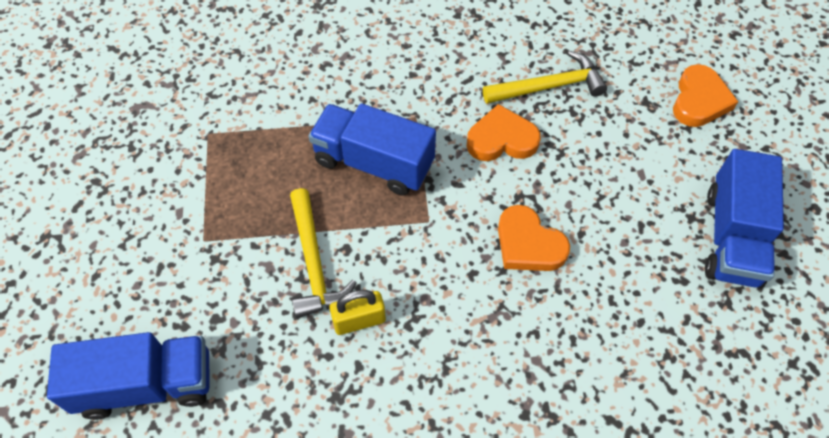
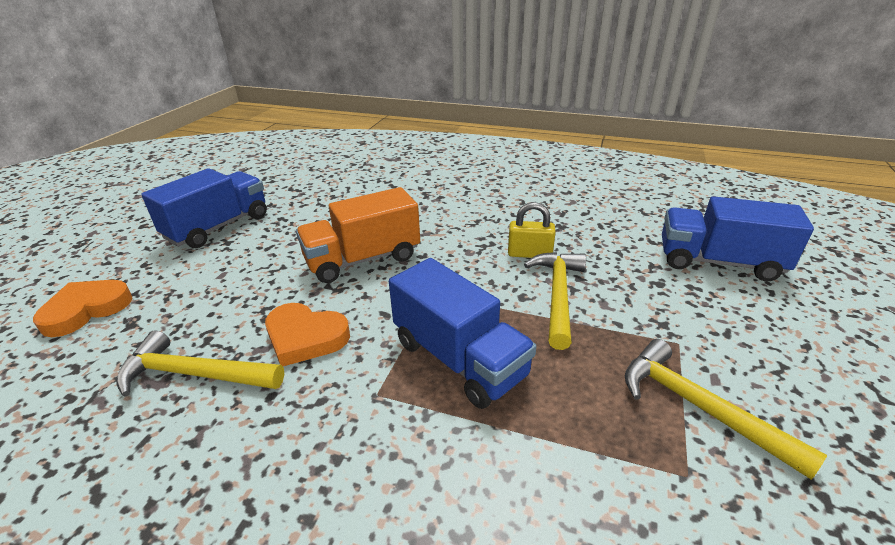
camera: 155 degrees left, 25 degrees down
orange heart [498,205,570,271] -> orange truck [296,187,420,283]
none -> yellow hammer [625,339,827,480]

